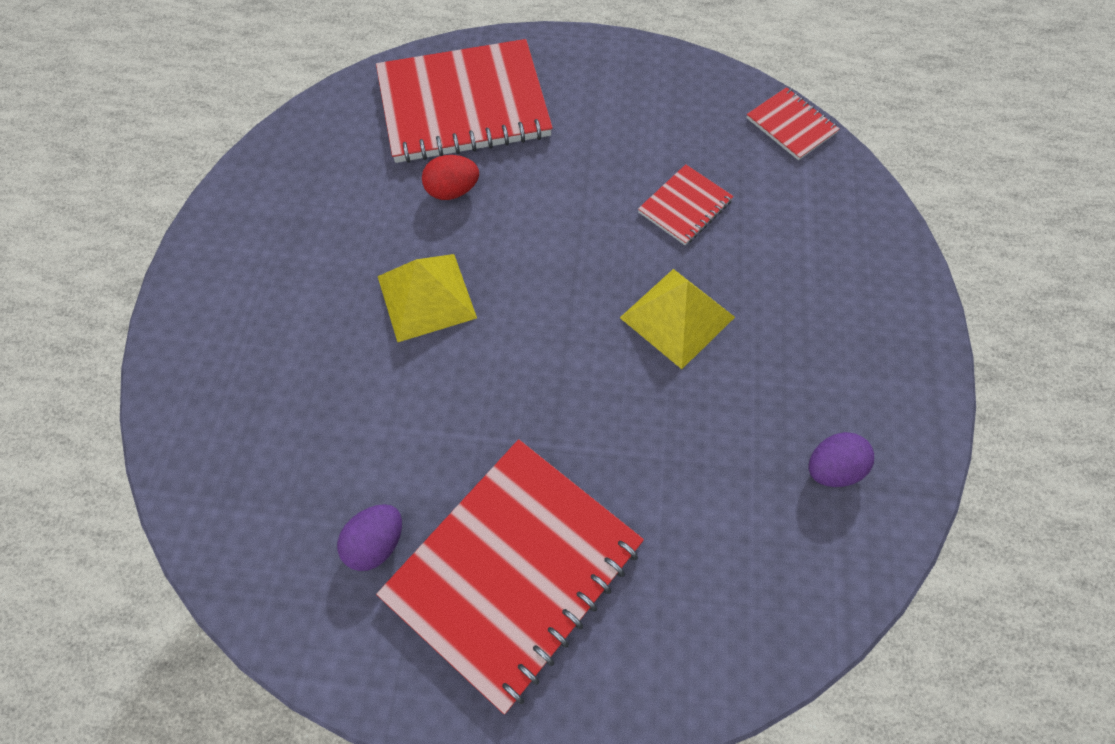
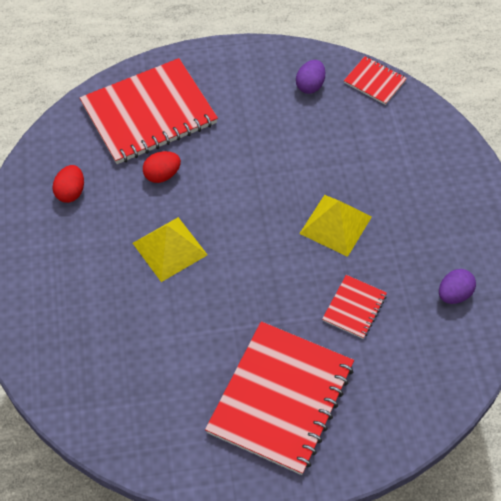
camera: 15 degrees left, 5 degrees down
purple egg [337,504,402,571] -> purple egg moved to [296,60,325,94]
red notebook [638,164,734,245] -> red notebook moved to [322,275,387,339]
none -> red egg [53,165,84,203]

